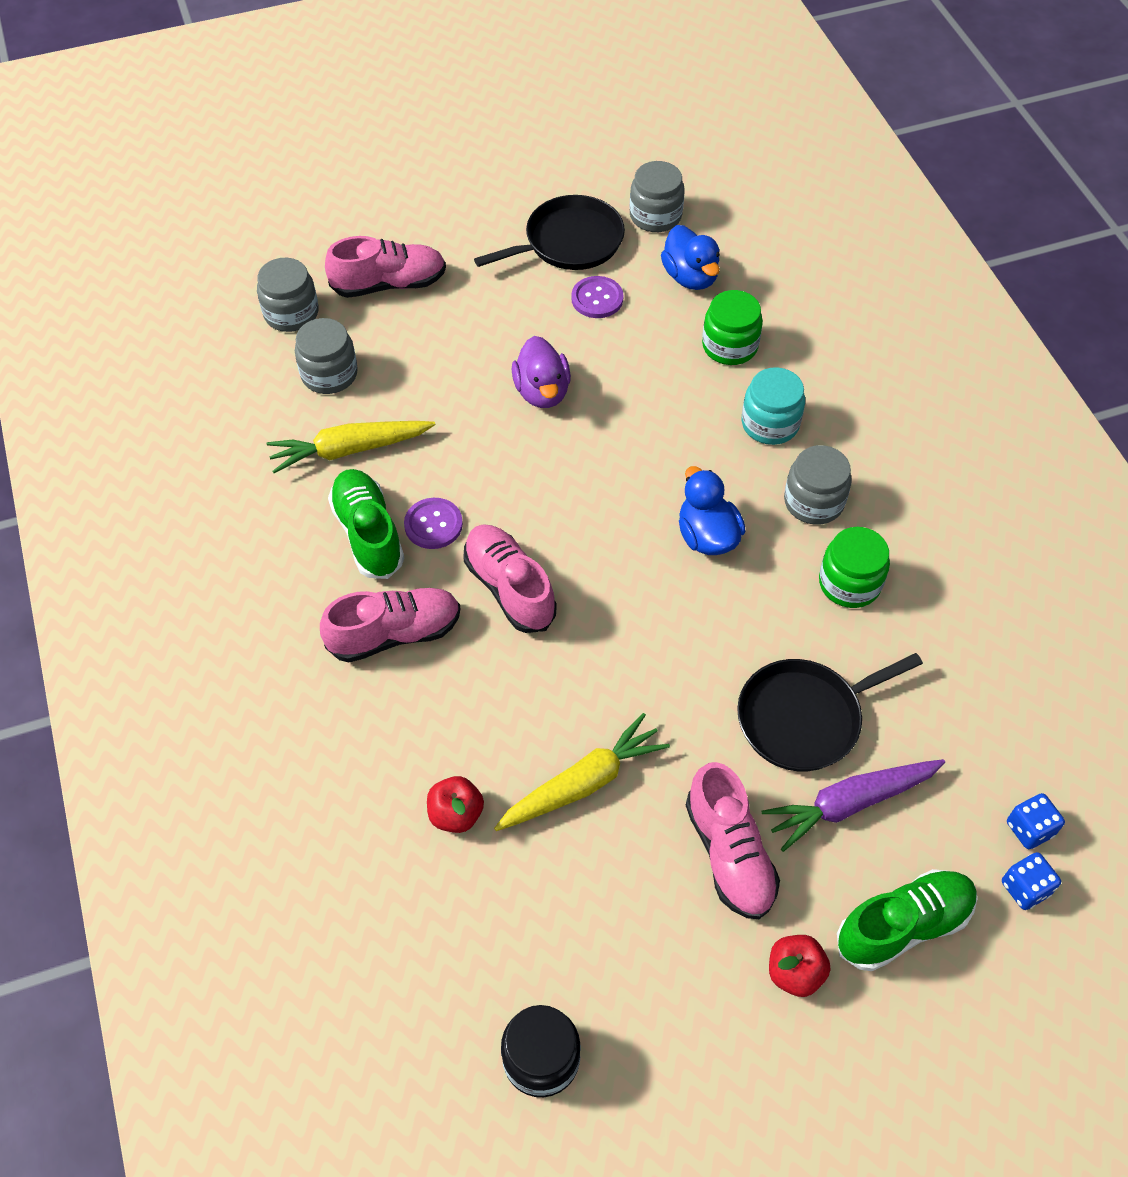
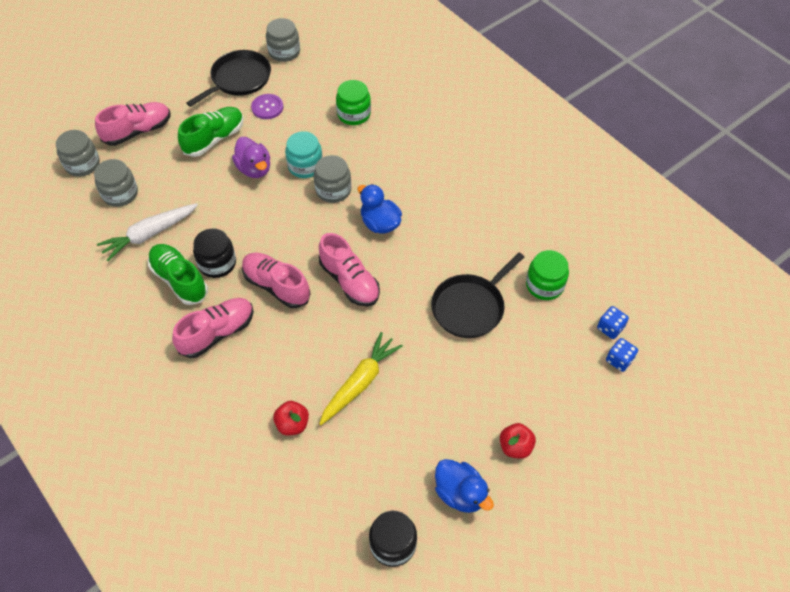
camera: 20 degrees left, 0 degrees up
yellow carrot [267,421,436,473] -> white carrot [97,203,198,261]
purple button [404,498,463,549] -> black jar [193,228,236,278]
blue duck [661,225,720,290] -> blue duck moved to [435,459,494,513]
pink shoe [686,762,780,919] -> pink shoe moved to [319,233,380,306]
turquoise jar [742,367,805,445] -> turquoise jar moved to [285,131,323,178]
purple carrot [761,759,945,852] -> none
grey jar [784,445,852,525] -> grey jar moved to [314,155,351,203]
green jar [819,527,890,608] -> green jar moved to [526,250,569,300]
green shoe [837,869,978,971] -> green shoe moved to [178,107,244,157]

